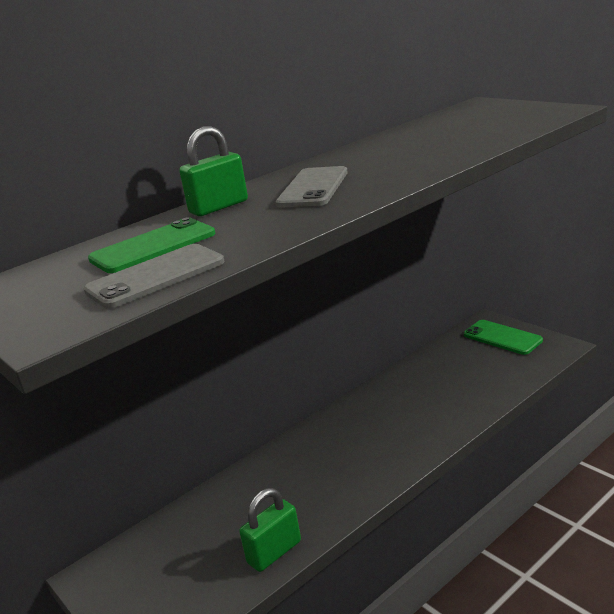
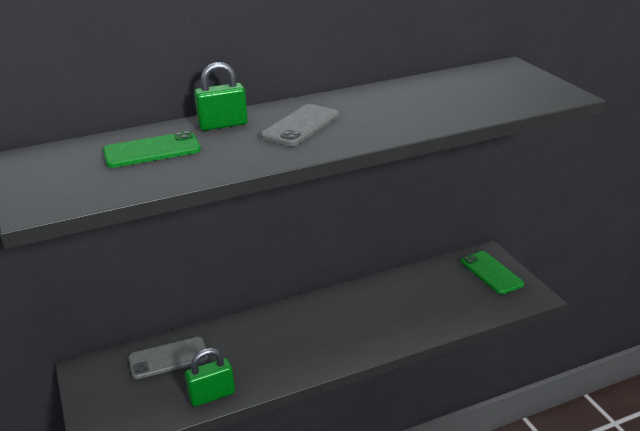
camera: 15 degrees right, 5 degrees up
grey phone [83,244,224,309] -> grey phone moved to [128,337,209,379]

